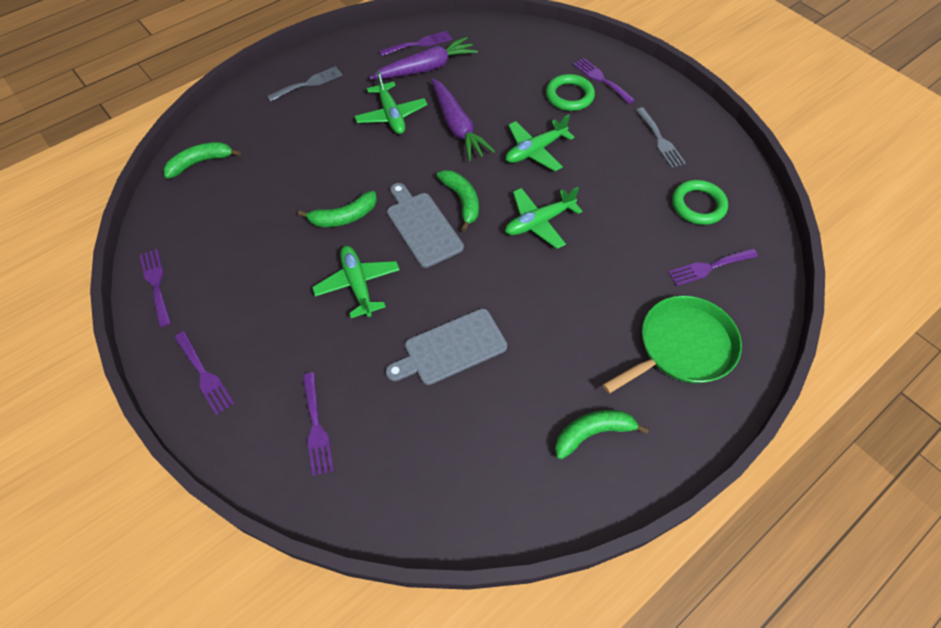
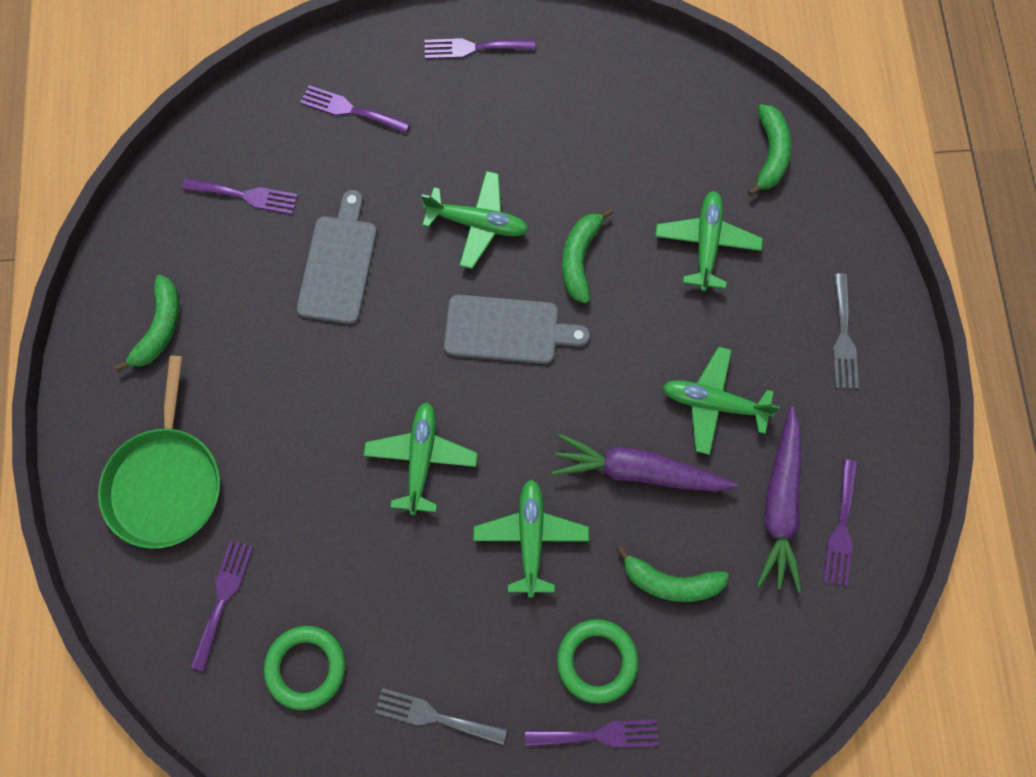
camera: 125 degrees right, 15 degrees up
purple fork [140,249,171,327] -> purple fork moved to [182,178,298,214]
green banana [437,170,479,231] -> green banana moved to [616,545,729,602]
none -> green plane [655,191,763,291]

